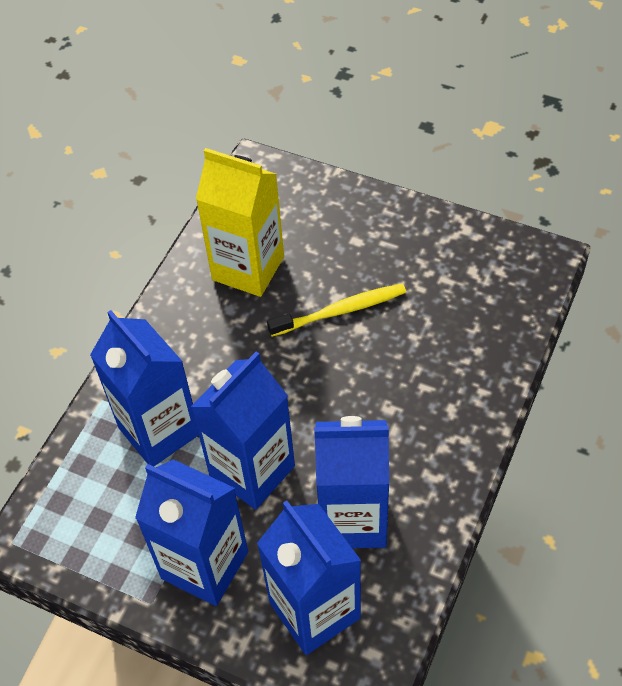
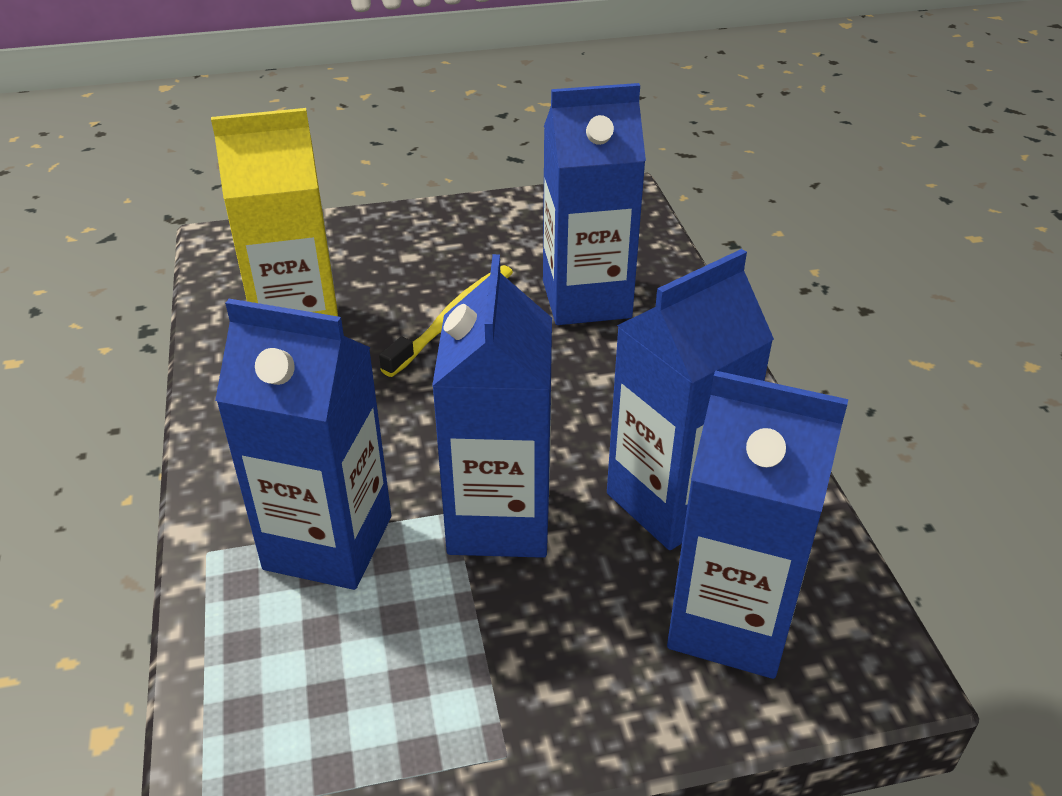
camera: 40 degrees left, 15 degrees down
blue carton [135,459,248,606] -> blue carton moved to [543,83,646,325]

